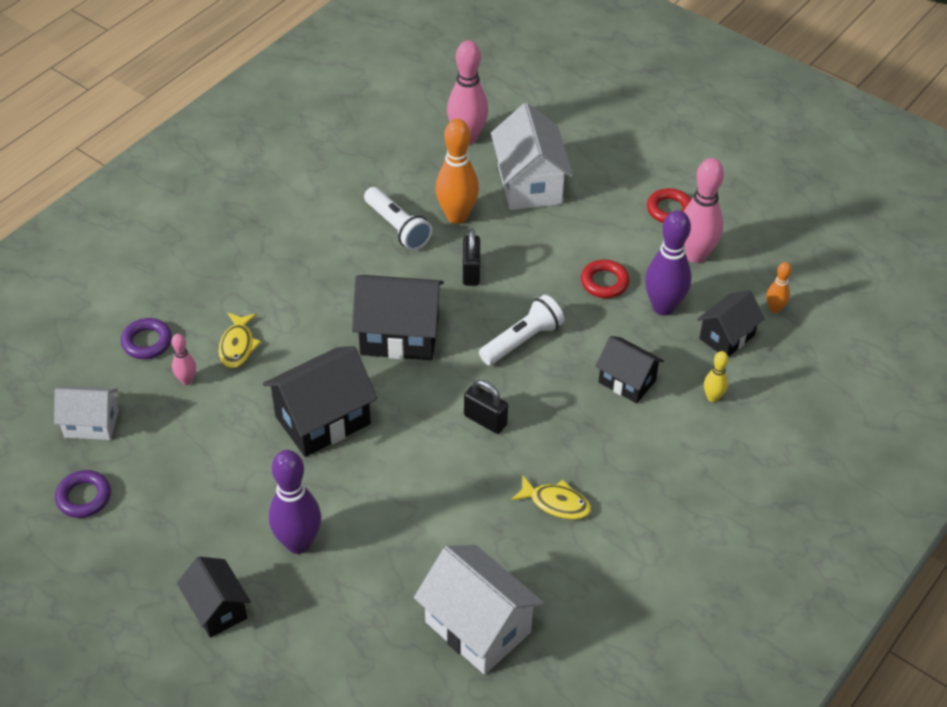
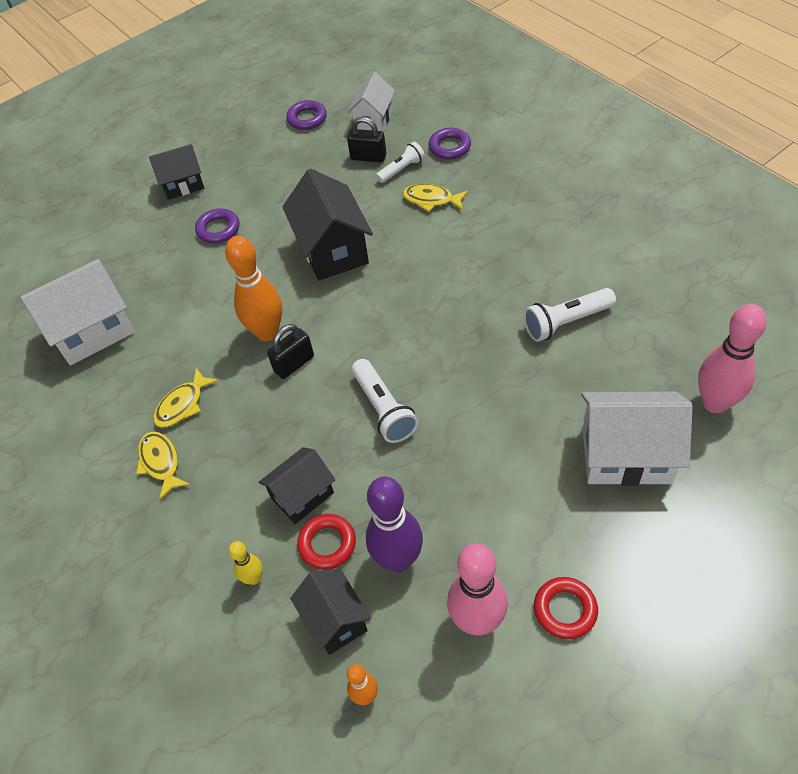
camera: 110 degrees right, 5 degrees up
pink bowling pin [171,334,196,385] -> white flashlight [376,142,425,183]
purple bowling pin [269,450,321,554] -> purple ring [195,209,239,244]
black house [352,275,444,360] -> none
orange bowling pin [435,119,479,224] -> orange bowling pin moved to [225,236,282,341]
black padlock [463,229,480,286] -> black padlock moved to [347,117,386,162]
red ring [581,260,630,298] -> red ring moved to [297,514,356,570]
none -> yellow fish [136,432,190,500]

